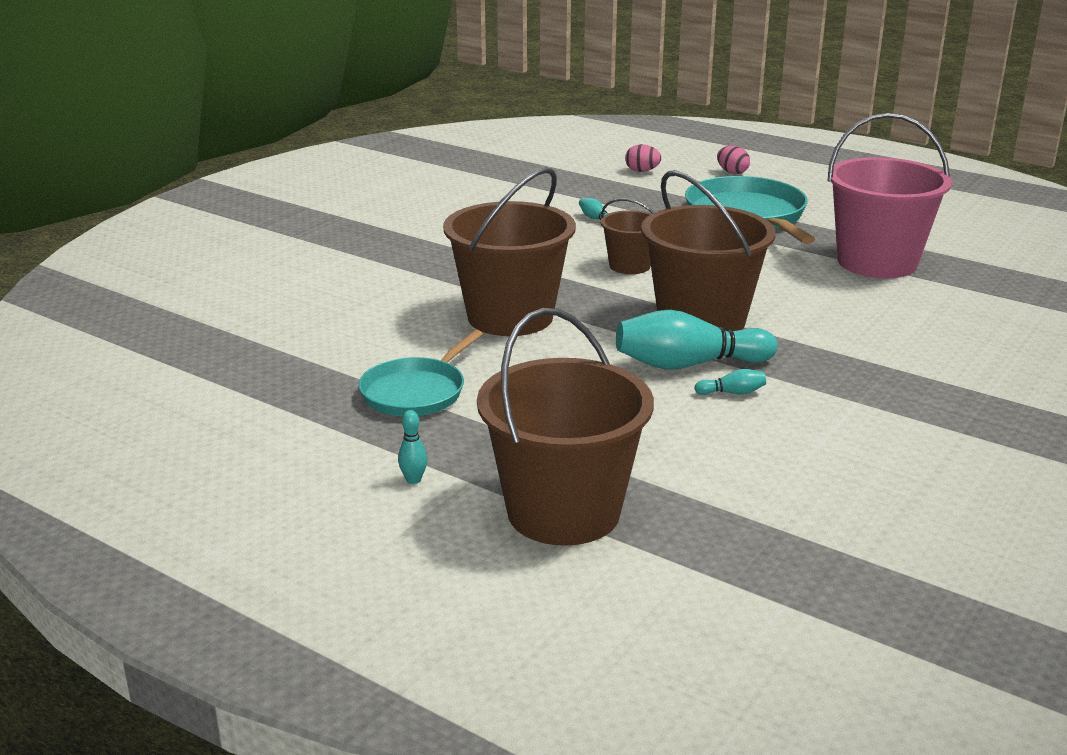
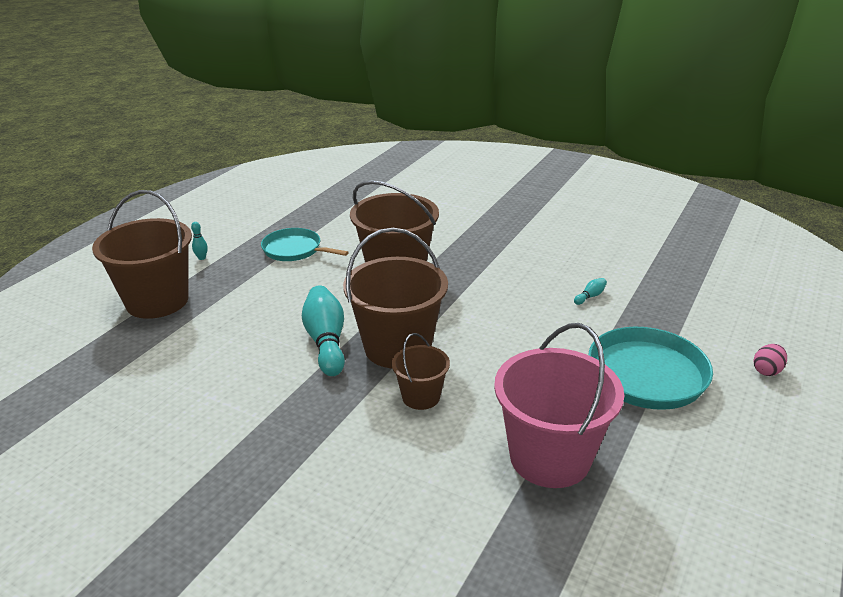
camera: 85 degrees right, 5 degrees up
brown bucket [601,198,654,274] -> brown bucket moved to [392,333,450,410]
pink egg [625,144,661,172] -> none
turquoise bowling pin [694,369,766,395] -> none

